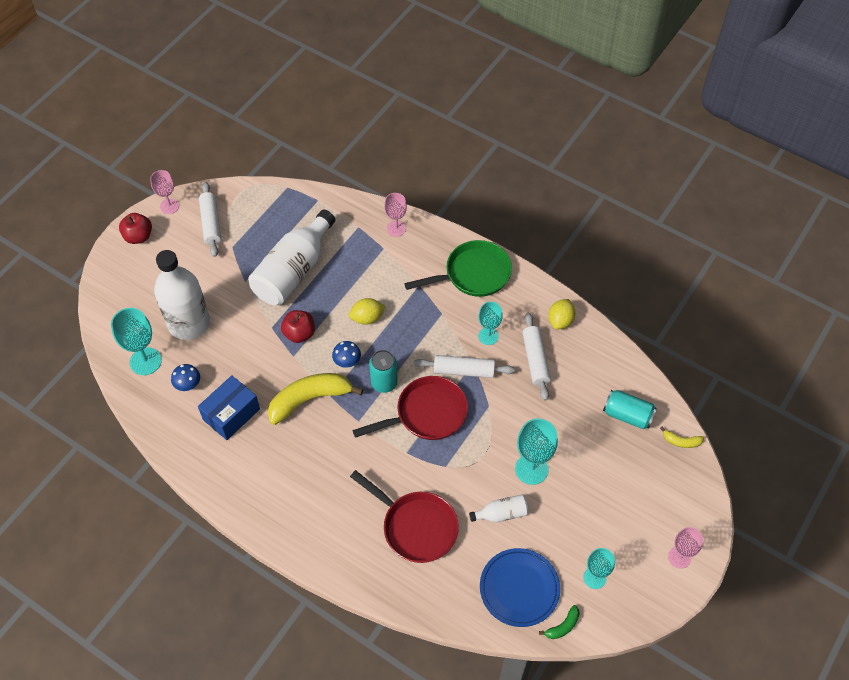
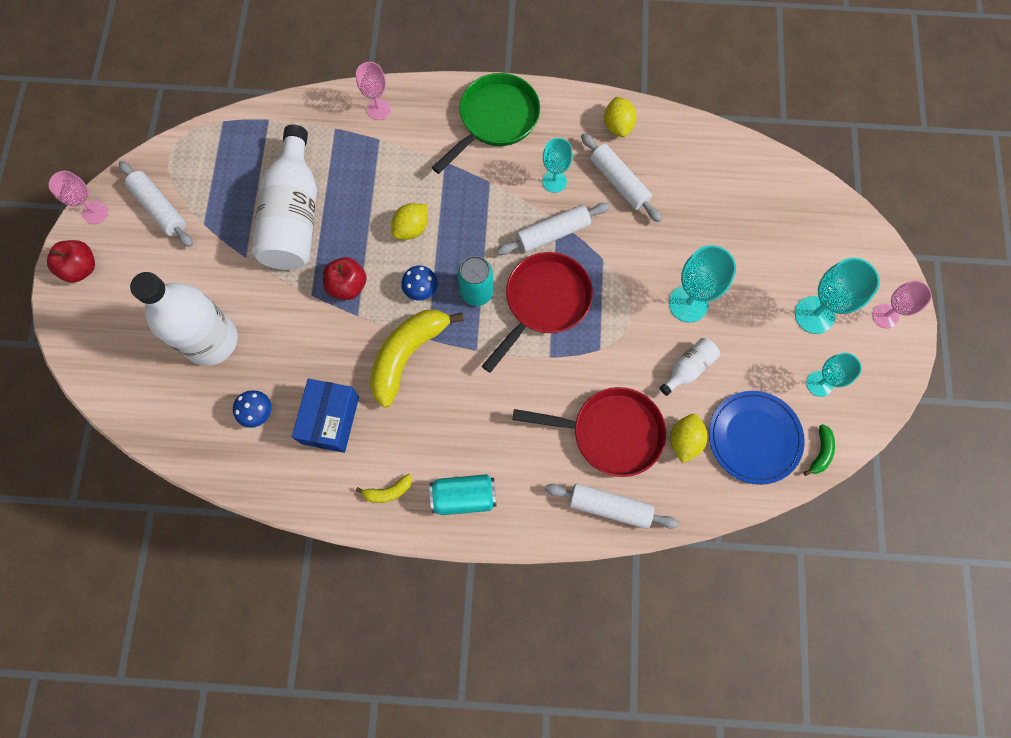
camera: 30 degrees left, 15 degrees up
turquoise goblet [111,308,162,375] -> turquoise goblet moved to [795,258,880,334]
turquoise can [603,390,657,429] -> turquoise can moved to [430,474,496,515]
yellow banana [660,427,704,448] -> yellow banana moved to [356,474,412,503]
none -> white rolling pin [545,483,679,529]
none -> yellow lemon [670,414,708,463]

